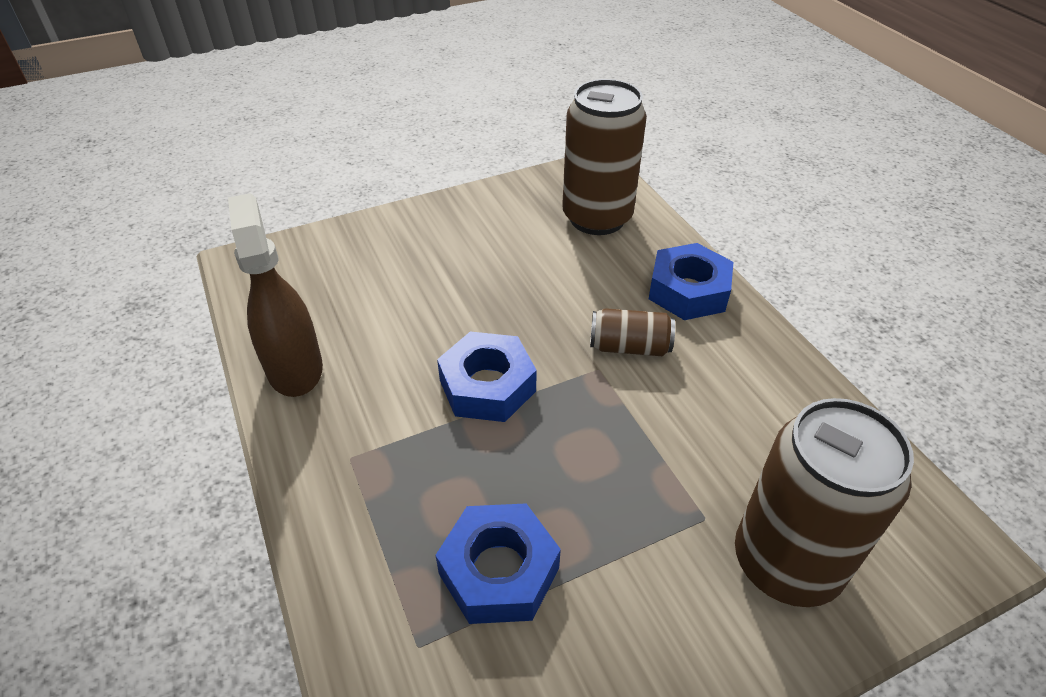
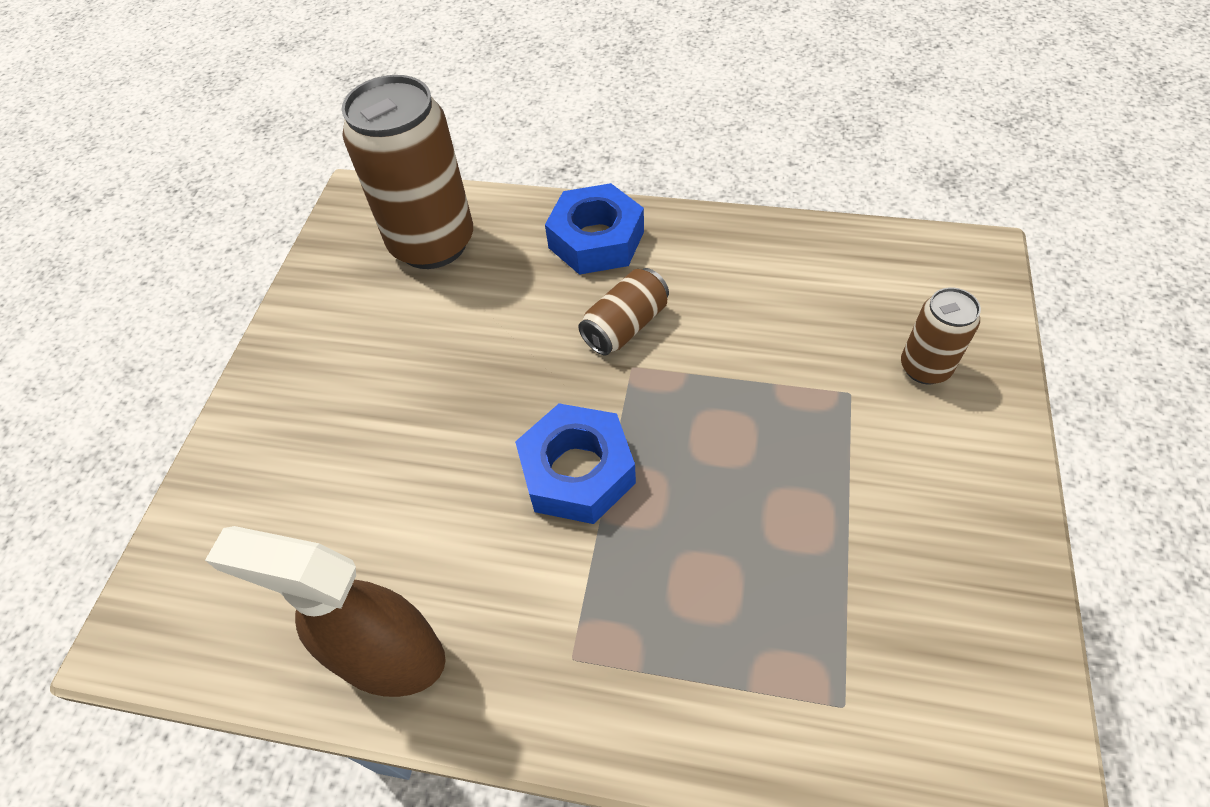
camera: 50 degrees left, 10 degrees up
blue nut [435,503,561,624] -> none
brown can [735,398,914,607] -> brown can [901,287,981,384], size x0.50

